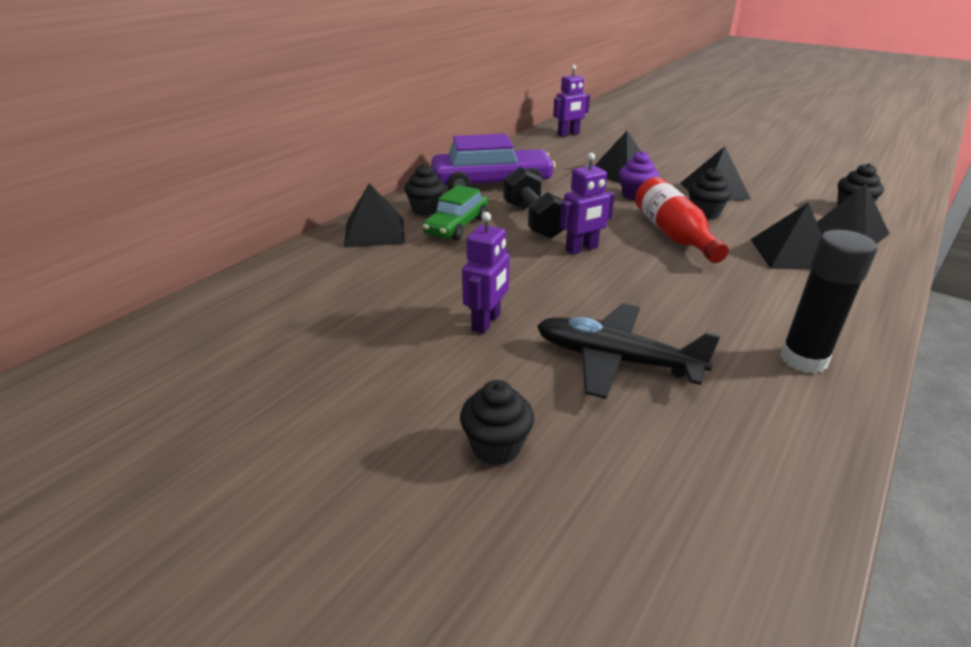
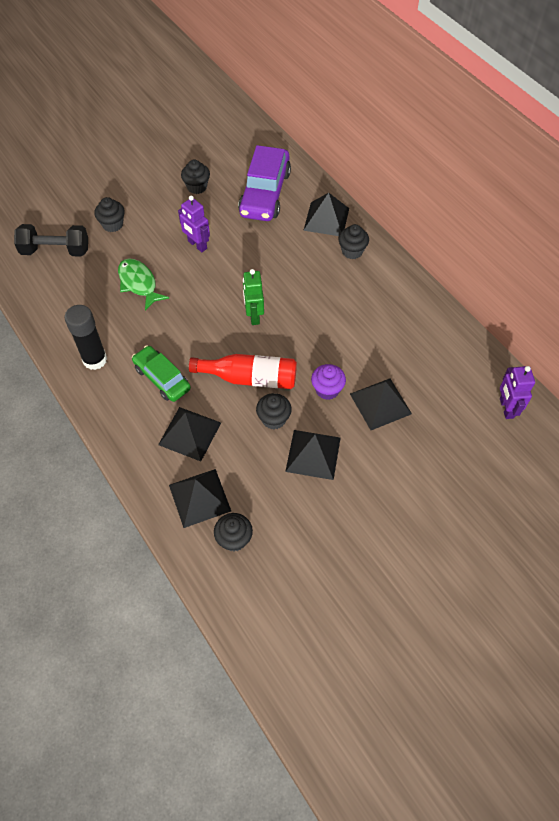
camera: 110 degrees right, 25 degrees up
green car [423,185,488,240] -> green car moved to [132,345,191,402]
purple car [431,133,556,190] -> purple car moved to [238,145,291,221]
black dumbbell [503,167,564,239] -> black dumbbell moved to [14,224,88,257]
black plane [537,303,720,399] -> green fish [118,258,169,311]
purple robot [560,153,615,255] -> green robot [243,269,264,325]
none -> black cupcake [181,159,210,194]

